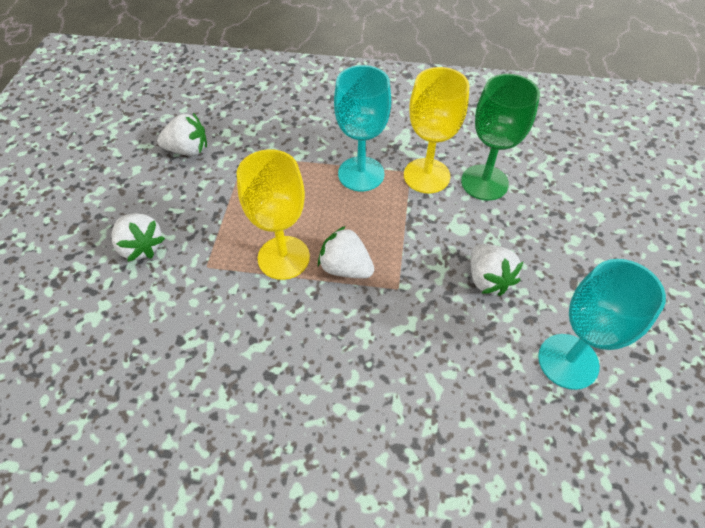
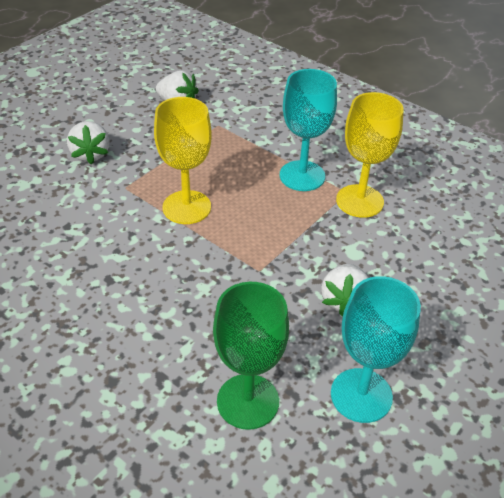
camera: 30 degrees right, 10 degrees down
white strawberry [318,226,374,278] -> none
green goblet [461,74,540,201] -> green goblet moved to [213,282,289,430]

